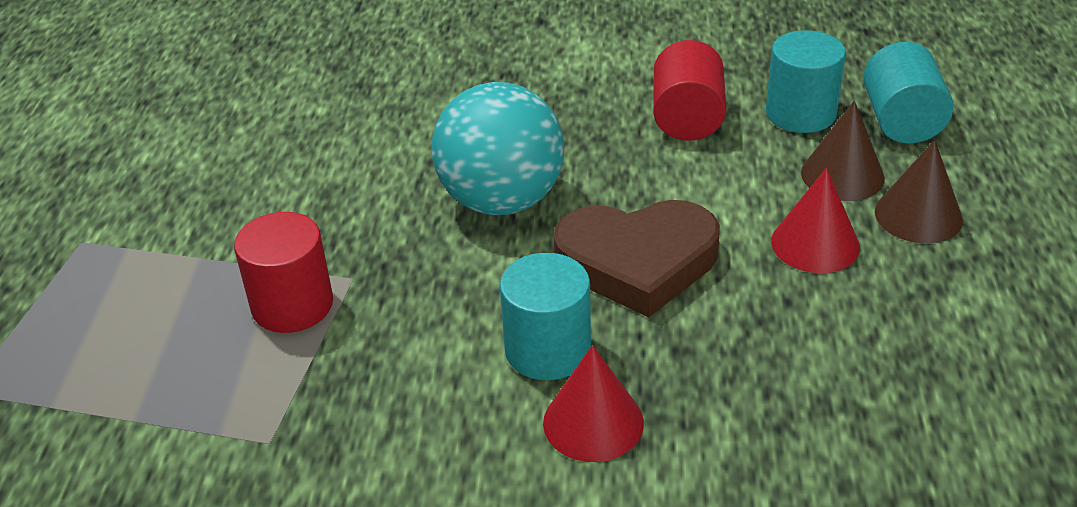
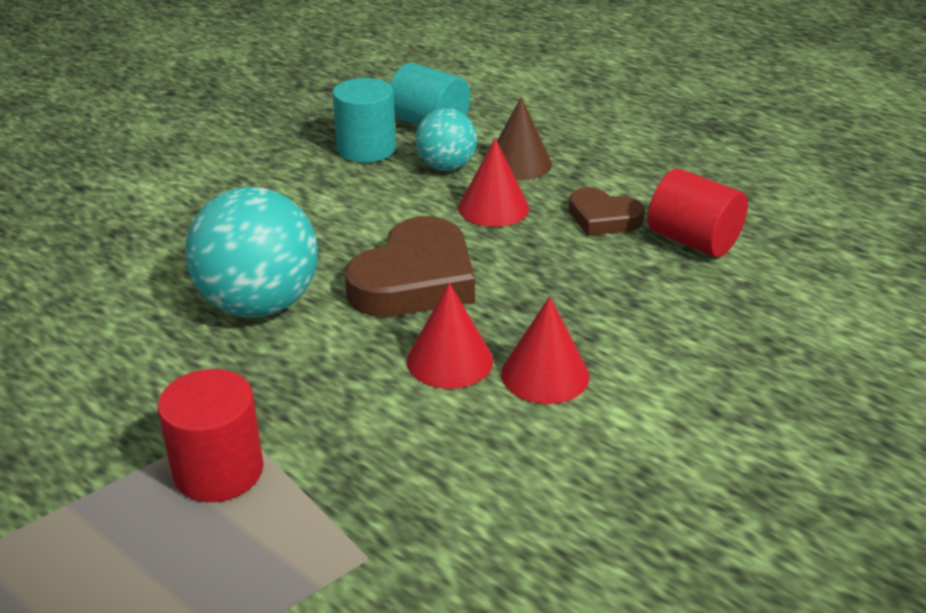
camera: 55 degrees left, 5 degrees down
turquoise cylinder [500,253,591,380] -> red cone [407,283,493,389]
red cylinder [653,40,726,141] -> red cylinder moved to [648,169,748,257]
brown cone [801,101,885,201] -> turquoise ball [415,108,477,171]
none -> brown heart [569,187,645,235]

